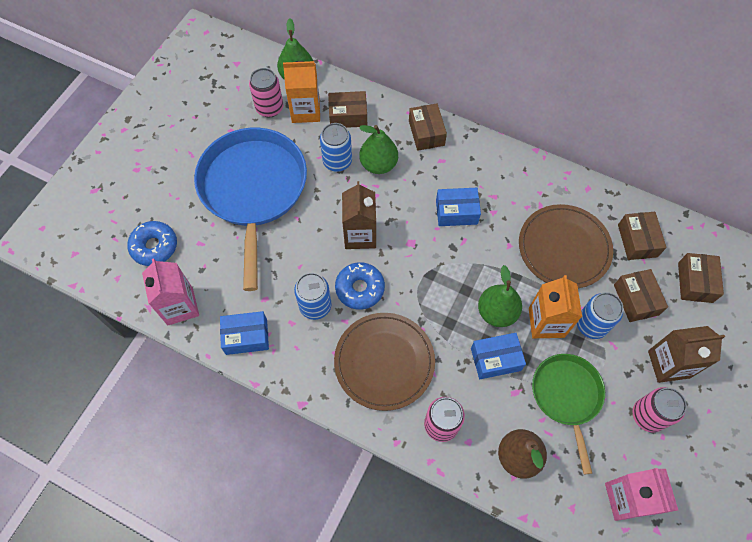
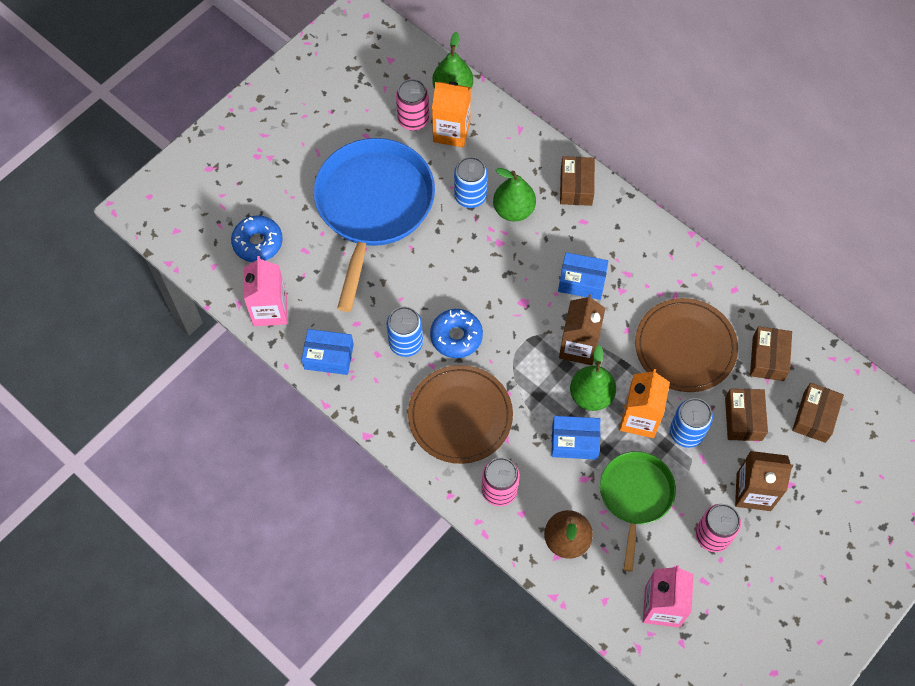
camera: 15 degrees right, 0 degrees up
brown box [328,91,367,128] -> none
brown carton [342,181,376,249] -> brown carton moved to [559,294,605,365]

